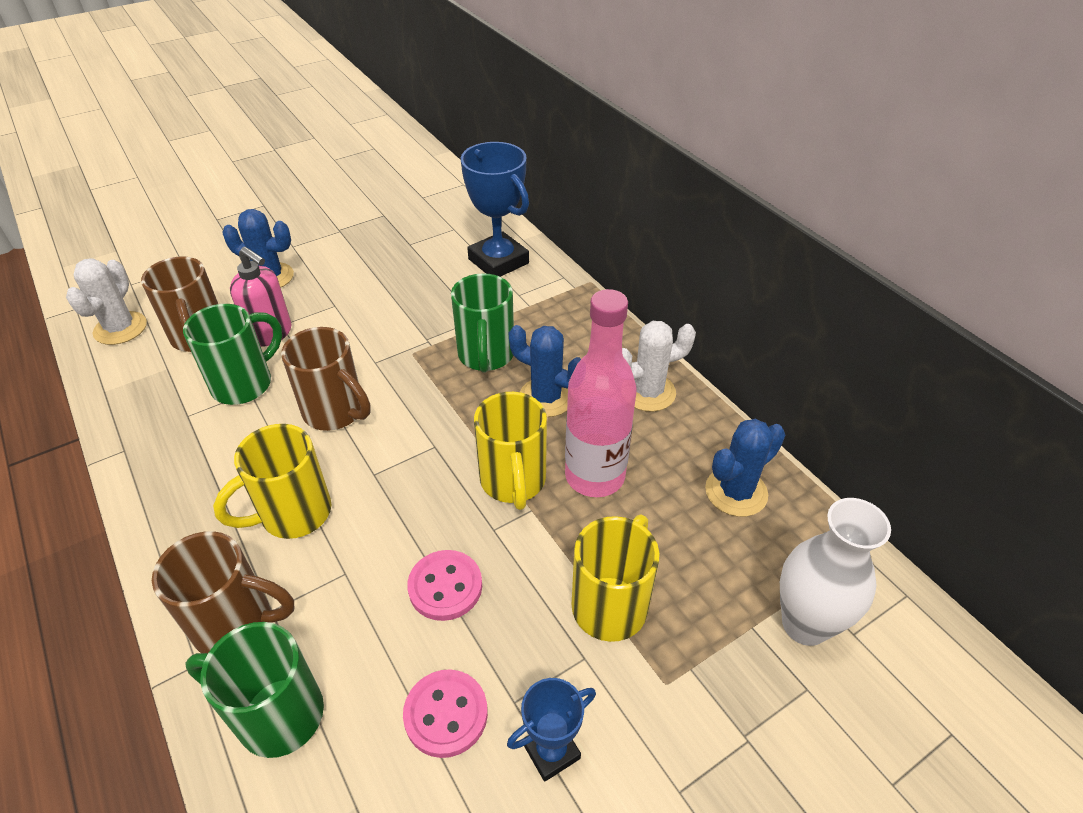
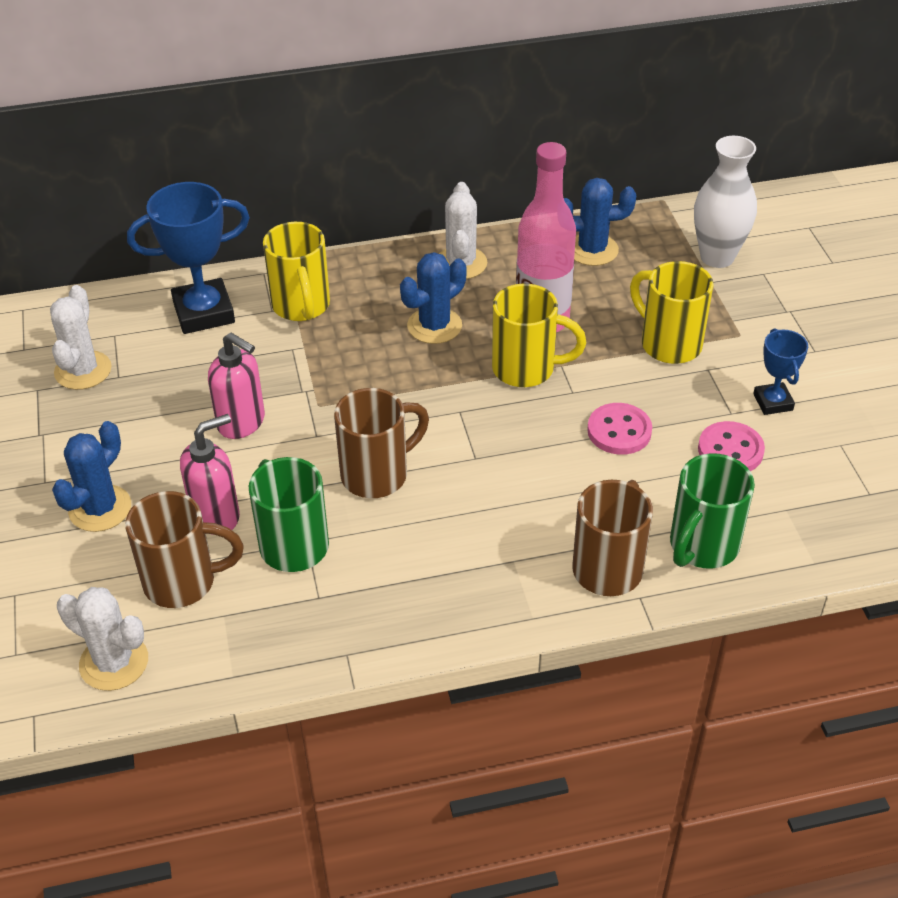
camera: 70 degrees left, 0 degrees up
yellow mug [213,424,331,539] -> yellow mug moved to [263,222,330,321]
green mug [451,273,514,372] -> none
blue cactus [705,419,785,517] -> blue cactus turned 75 degrees counterclockwise [564,178,636,266]
none -> white cactus [50,285,112,390]
none -> pink soap dispenser [208,333,265,439]

